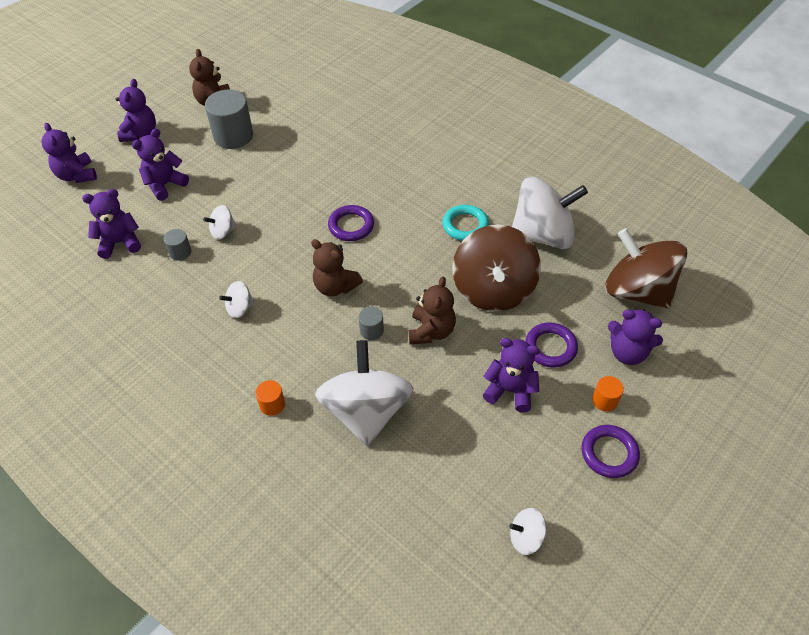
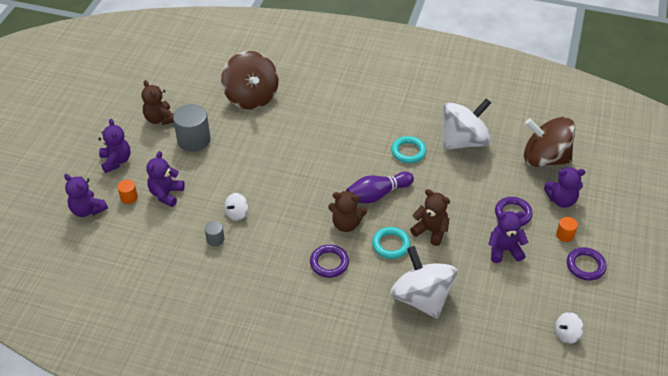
camera: 25 degrees left, 5 degrees down
purple teddy bear [82,189,141,259] -> none
white spinning top [219,281,254,318] -> none
orange cylinder [255,380,285,416] -> orange cylinder moved to [117,180,138,204]
purple ring [328,205,374,241] -> purple ring moved to [310,245,349,278]
grey cylinder [359,307,384,340] -> turquoise ring [372,227,411,259]
brown teddy bear [409,277,456,344] -> brown teddy bear turned 45 degrees counterclockwise [410,189,450,246]
brown spinning top [452,224,541,311] -> brown spinning top moved to [221,51,279,110]
none -> purple bowling pin [346,172,414,203]

